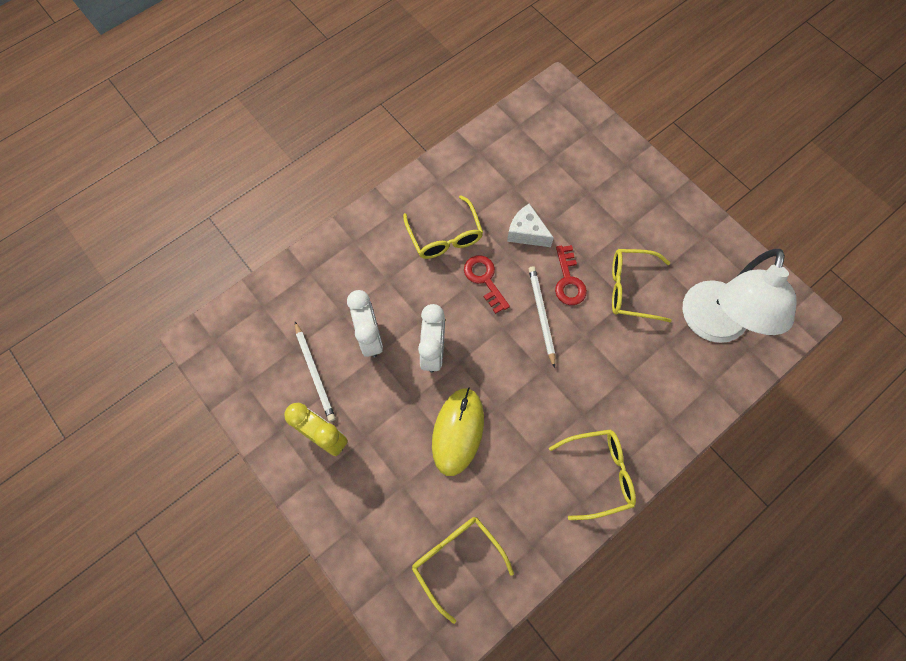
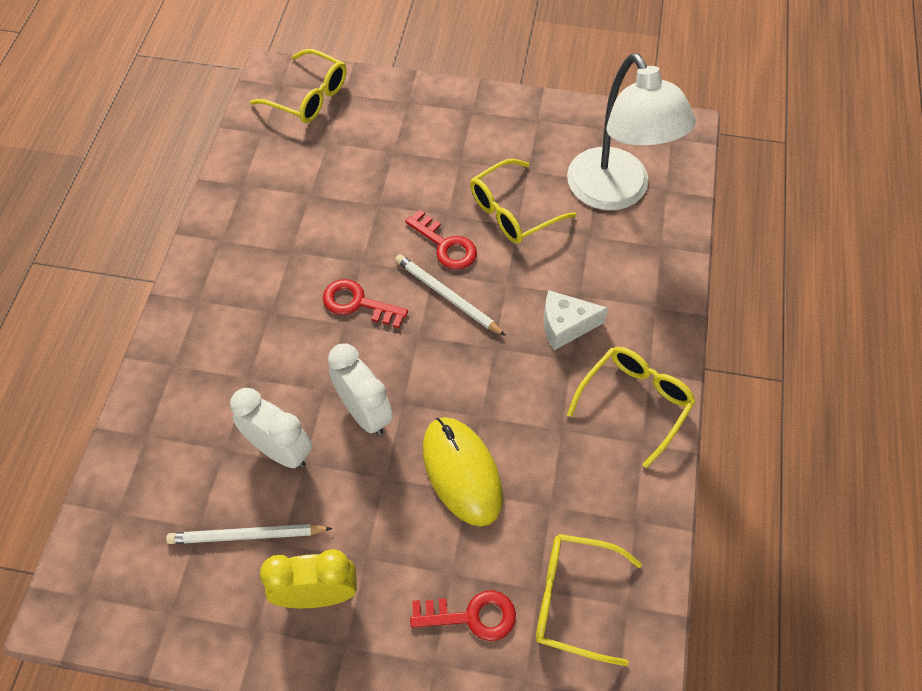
camera: 40 degrees left, 10 degrees down
white pencil [295,322,336,422] -> white pencil turned 150 degrees clockwise [166,524,333,544]
yellow glasses [403,195,483,259] -> yellow glasses moved to [250,49,346,123]
white cheese [507,204,554,247] -> white cheese moved to [544,290,608,350]
none -> red key [410,590,516,641]

